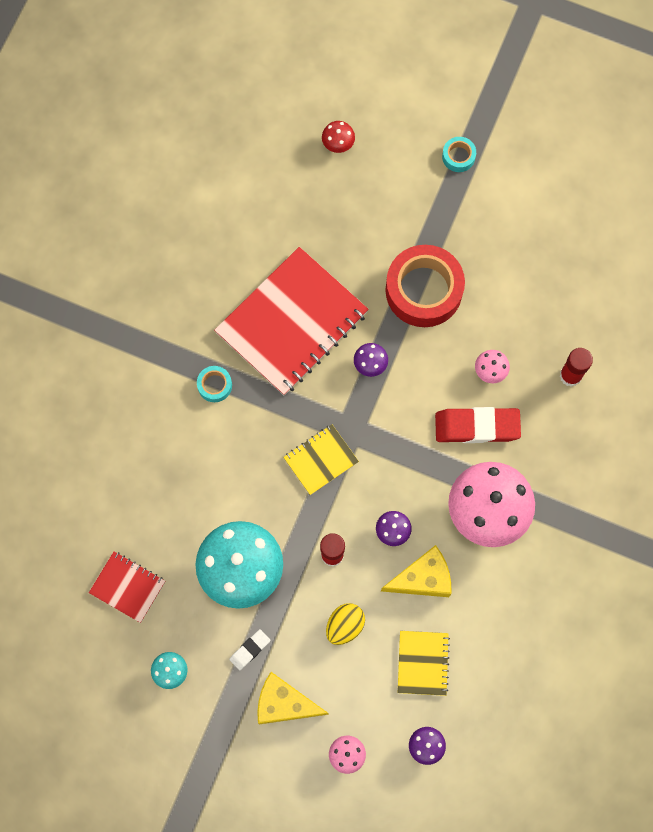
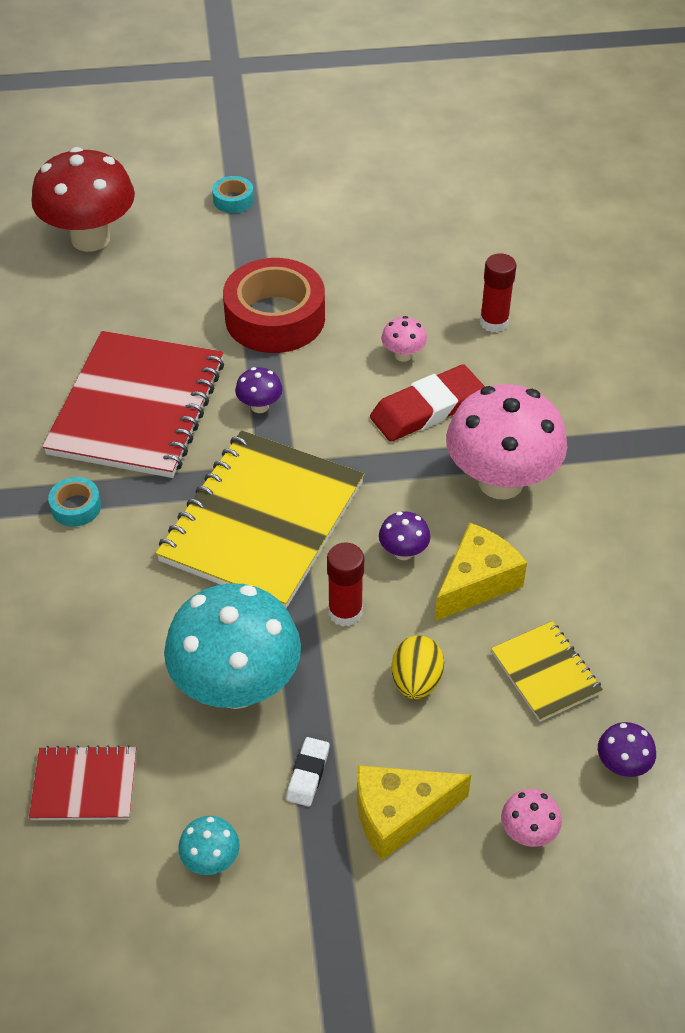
camera: 30 degrees left, 25 degrees down
yellow notebook [283,424,359,495] -> yellow notebook [156,430,364,609], size x2.10
red mushroom [322,121,355,153] -> red mushroom [31,147,135,252], size x2.39

